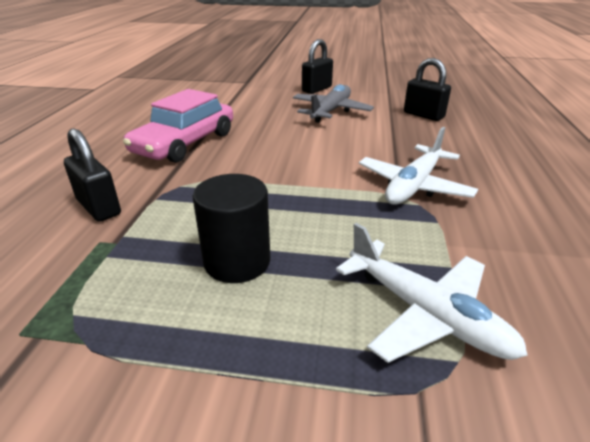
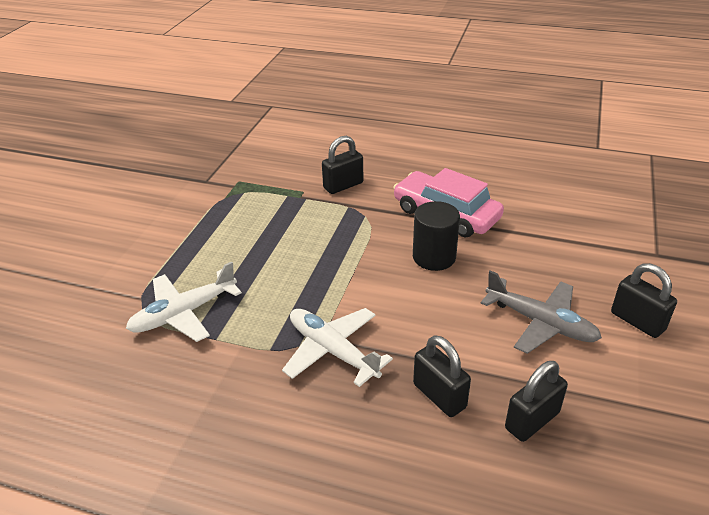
camera: 100 degrees right, 5 degrees up
black cylinder [193,174,270,283] -> black cylinder moved to [413,201,460,271]
none -> black padlock [413,335,471,417]

